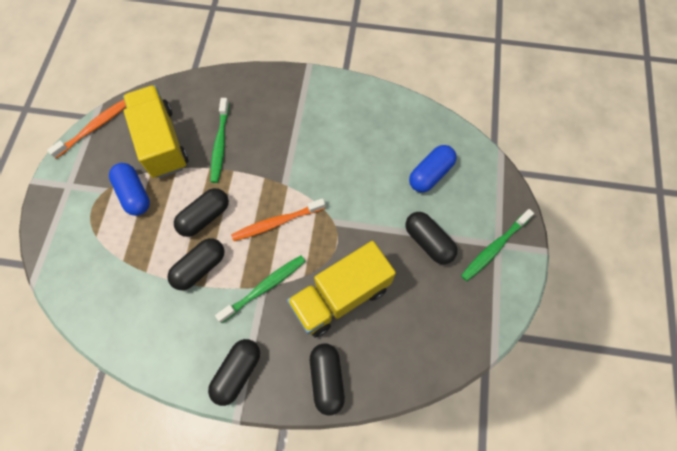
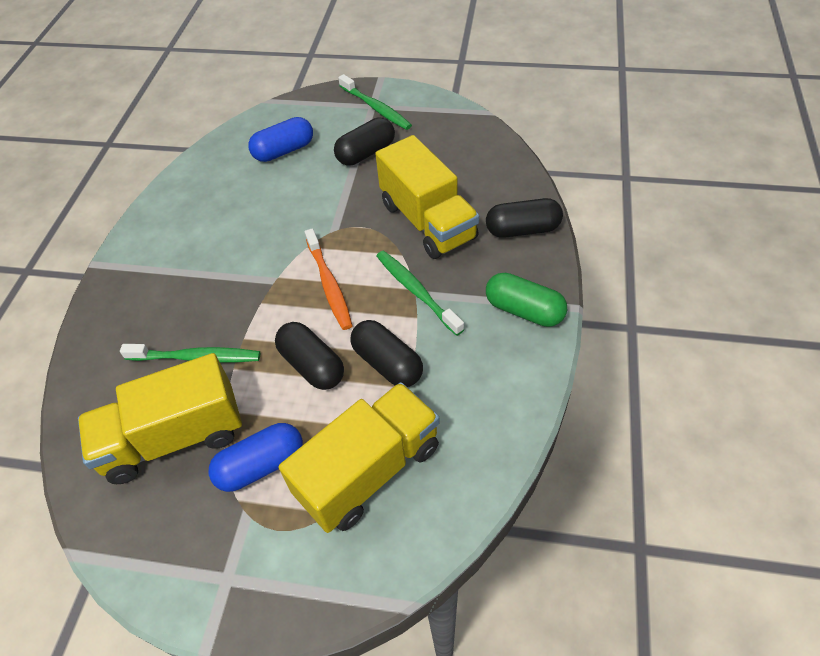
camera: 85 degrees left, 15 degrees down
orange toothbrush [47,99,126,159] -> none
black capsule [208,339,260,406] -> green capsule [486,273,567,327]
blue capsule [409,145,457,193] -> blue capsule turned 75 degrees counterclockwise [248,117,313,162]
none -> yellow truck [279,382,440,533]

